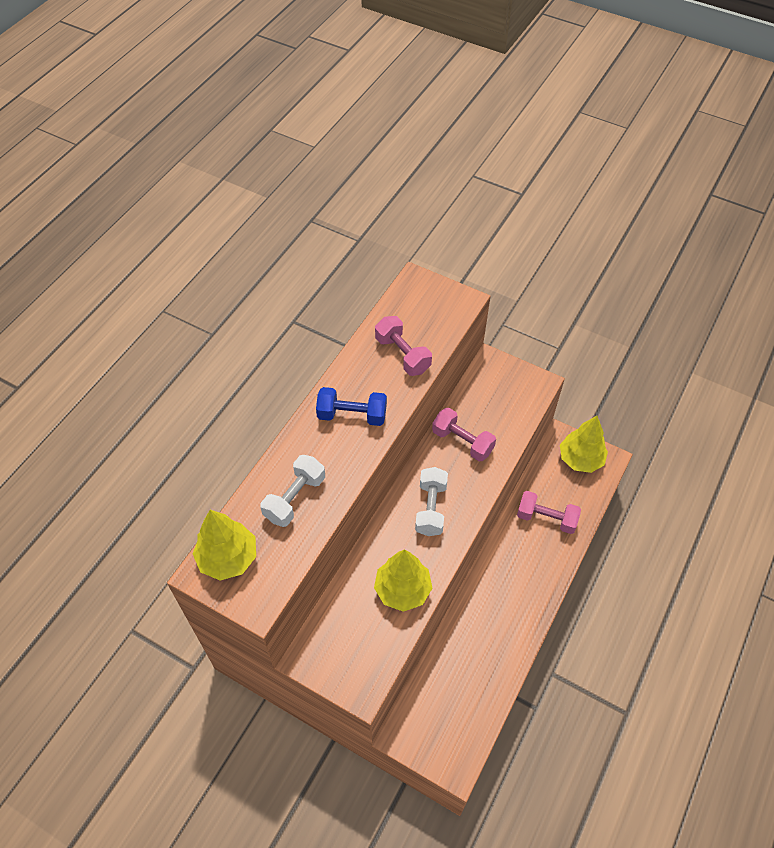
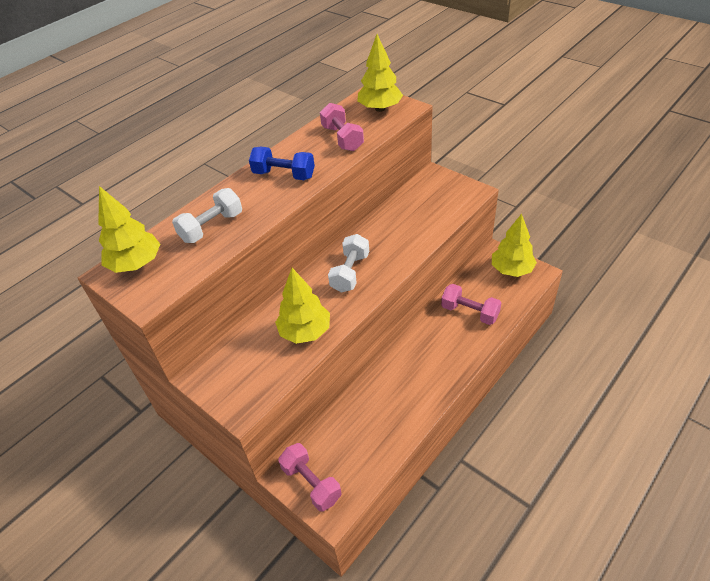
camera: 15 degrees right, 10 degrees down
pink dumbbell [432,408,496,461] -> pink dumbbell moved to [278,443,342,511]
none -> yellow tree [357,34,403,112]

